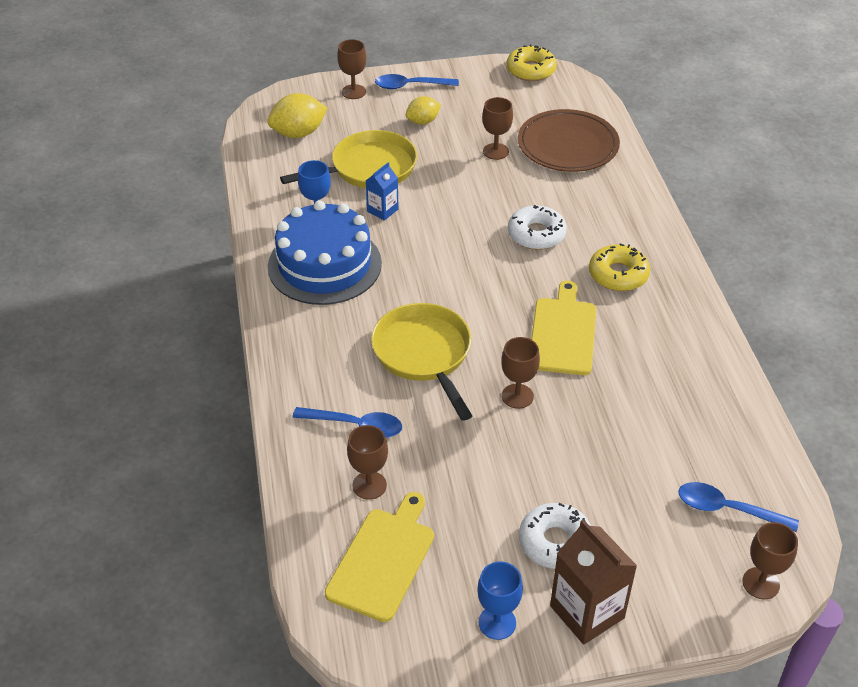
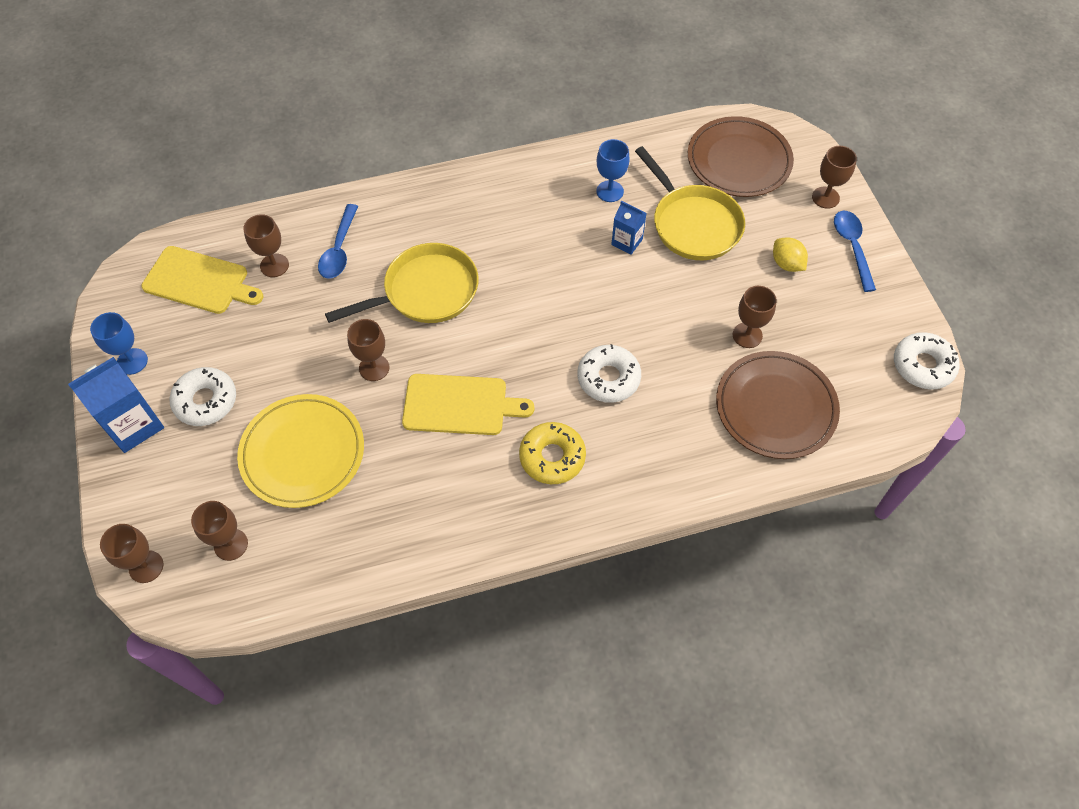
camera: 85 degrees right, 15 degrees up
yellow lemon [267,93,328,138] -> brown plate [688,116,794,197]
blue cake [268,200,382,305] -> none
yellow donut [507,44,557,81] -> white donut [894,332,960,390]
brown carton [550,519,637,645] -> blue carton [68,357,164,453]
blue spoon [679,482,799,532] -> brown goblet [191,501,248,561]
none -> yellow plate [237,394,364,508]

